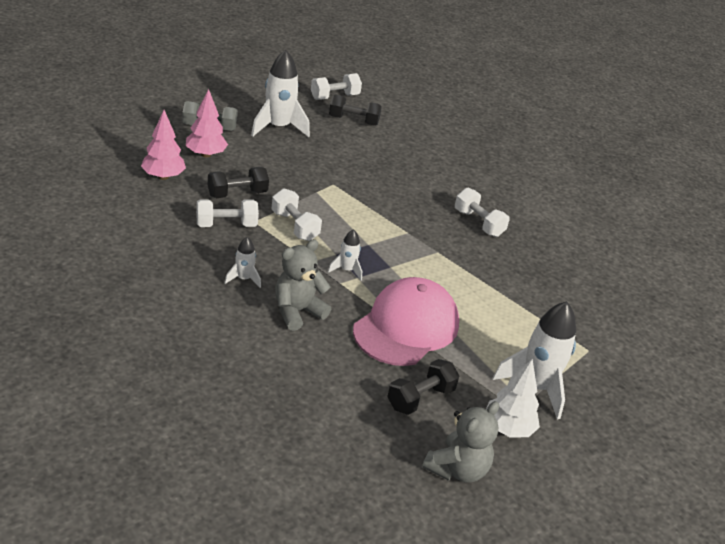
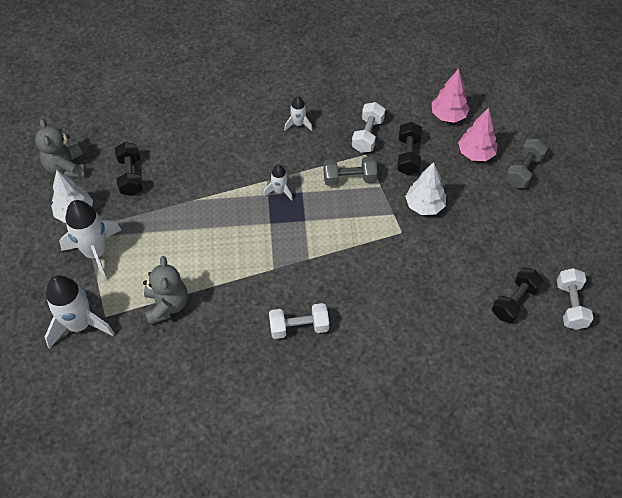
camera: 125 degrees right, 20 degrees up
white rocket [251,50,310,137] -> white rocket moved to [45,275,115,349]
white dumbbell [271,188,322,241] -> grey dumbbell [323,157,377,186]
grey teddy bear [275,239,331,331] -> grey teddy bear moved to [143,256,188,325]
pink cap [353,277,459,366] -> none
none -> white tree [405,162,446,215]

